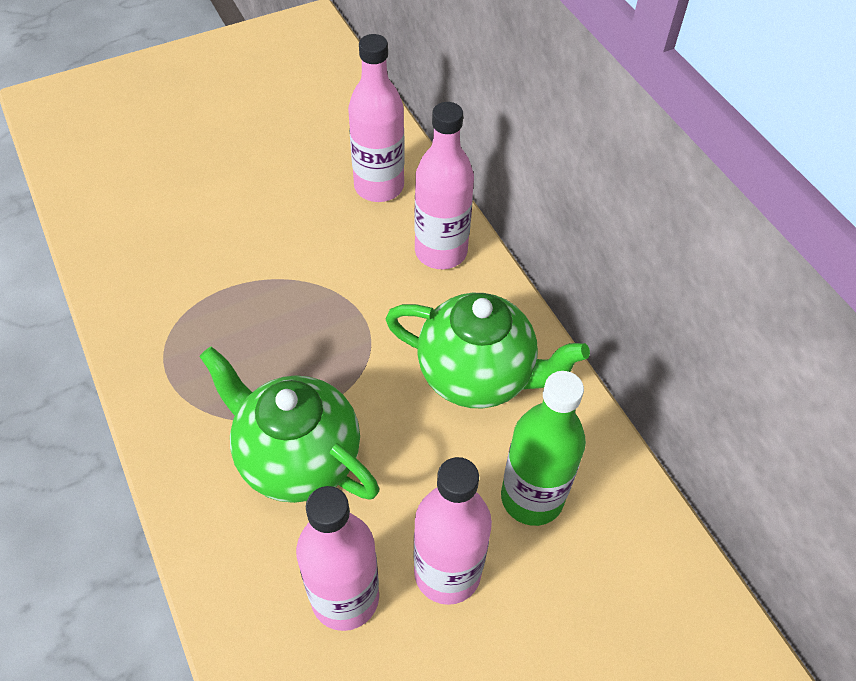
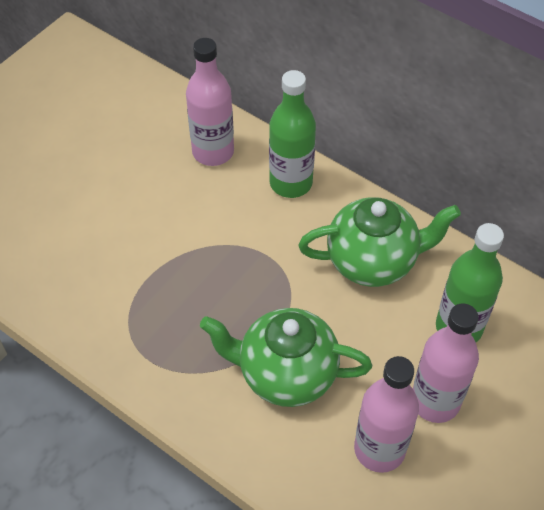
camera: 25 degrees left, 0 degrees up
pink bottle [414,102,474,269] -> green bottle [269,70,316,198]

